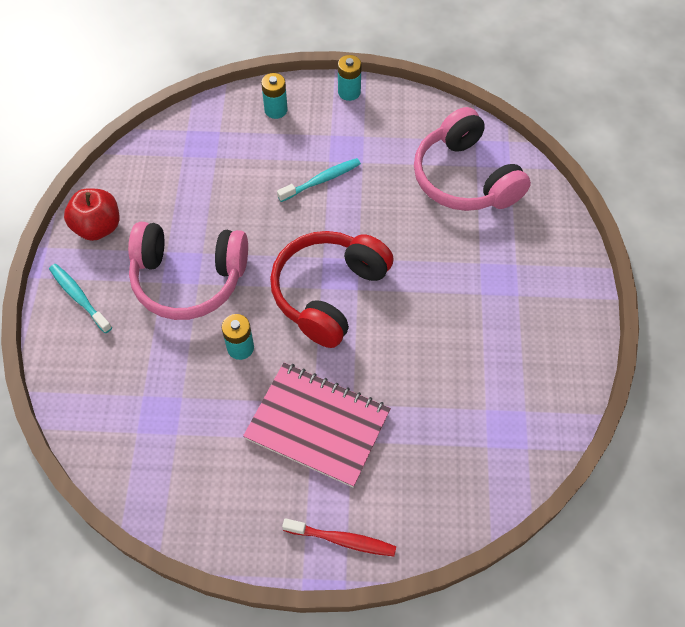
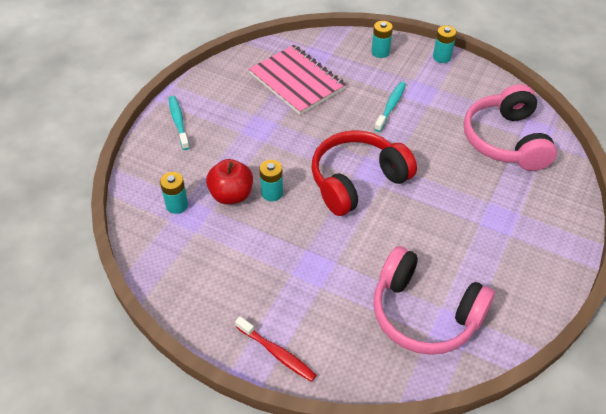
camera: 25 degrees right, 10 degrees down
red apple [64,189,119,241] -> red apple moved to [206,159,253,204]
pink headphones [128,222,248,320] -> pink headphones moved to [373,246,495,355]
pink notebook [243,363,391,488] -> pink notebook moved to [249,45,346,115]
turquoise toothbrush [277,158,361,202] -> turquoise toothbrush turned 60 degrees counterclockwise [374,82,406,132]
none -> turquoise battery [160,172,188,214]

